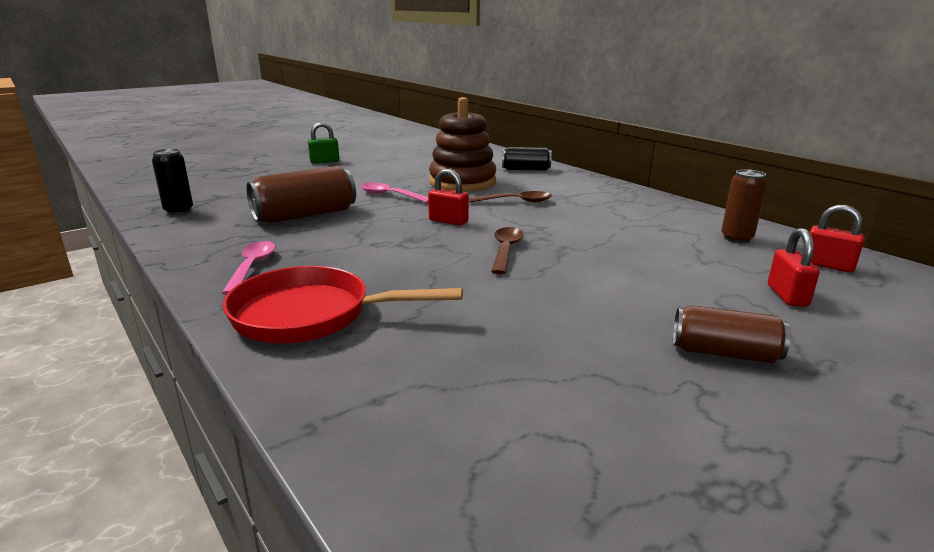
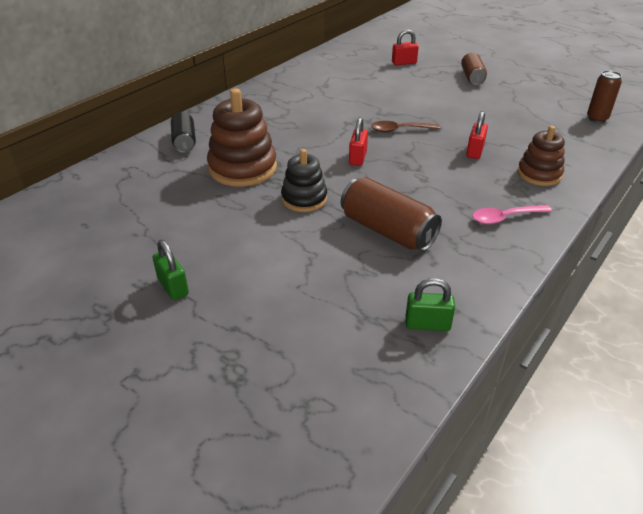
camera: 105 degrees left, 15 degrees up
black can [152,149,193,215] -> green padlock [405,278,455,331]
red pan [223,266,463,344] -> brown stacking toy [517,126,565,186]
pink spoon [361,183,428,203] -> black stacking toy [281,149,327,212]
brown spoon [469,191,552,202] -> none
brown can [721,169,767,243] -> brown can moved to [587,71,622,123]
red padlock [810,205,865,273] -> red padlock moved to [466,111,488,159]

